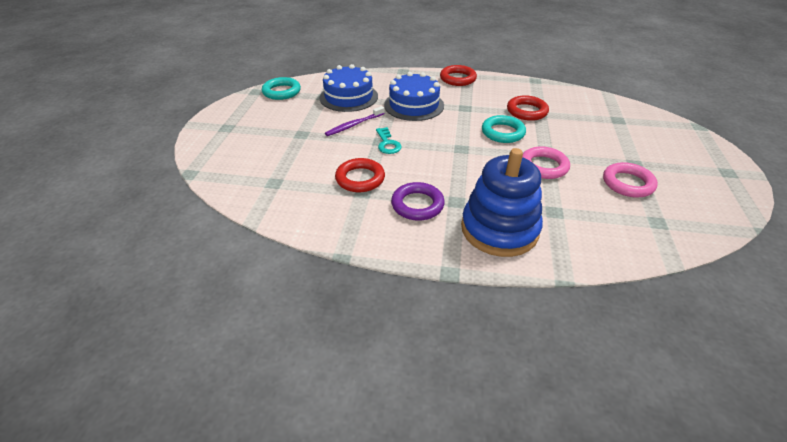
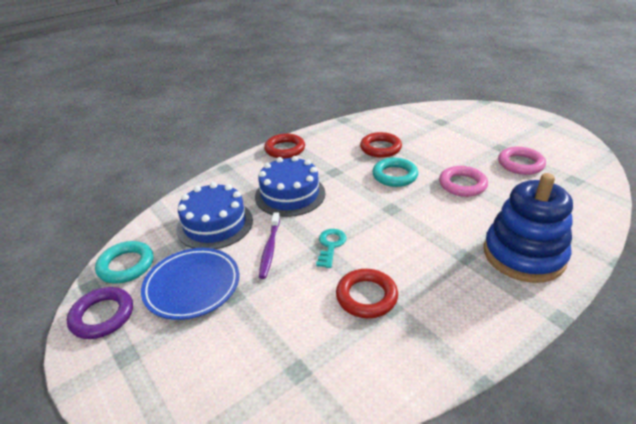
camera: 45 degrees left, 5 degrees down
turquoise key [376,127,402,154] -> turquoise key turned 105 degrees counterclockwise [316,229,347,268]
purple ring [391,182,445,221] -> purple ring moved to [67,287,133,339]
none -> blue plate [141,248,239,320]

